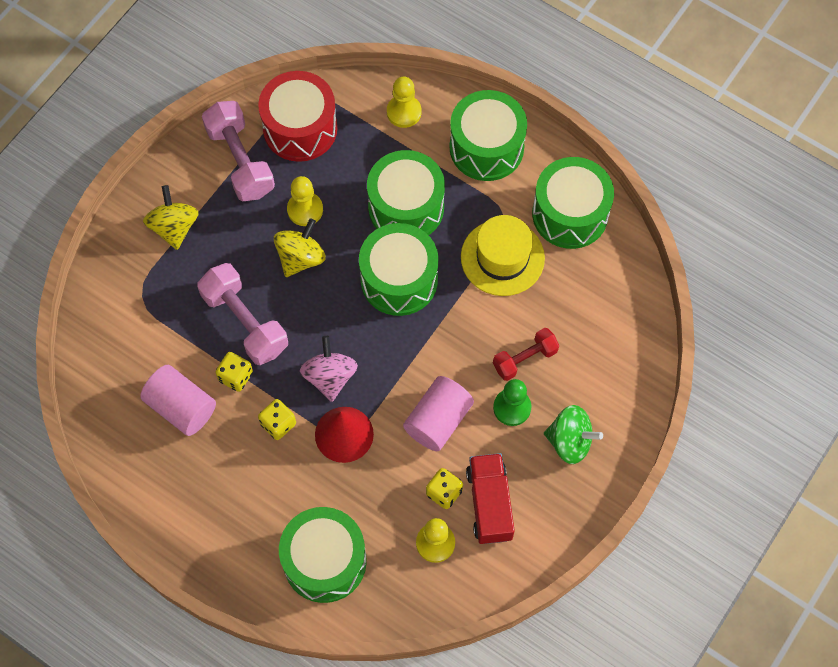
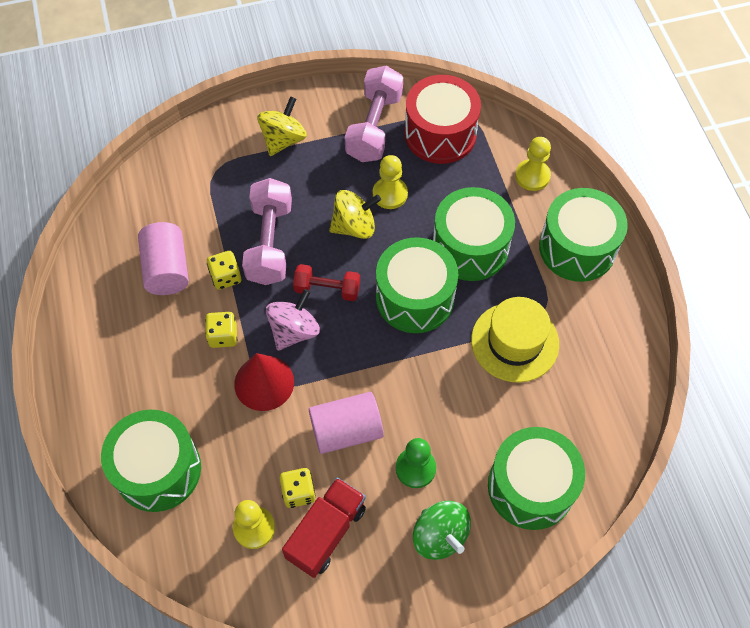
camera: 40 degrees right, 5 degrees down
red dumbbell [493,328,559,381] -> red dumbbell moved to [293,264,360,301]
green drum [532,157,614,249] -> green drum moved to [488,427,585,530]

